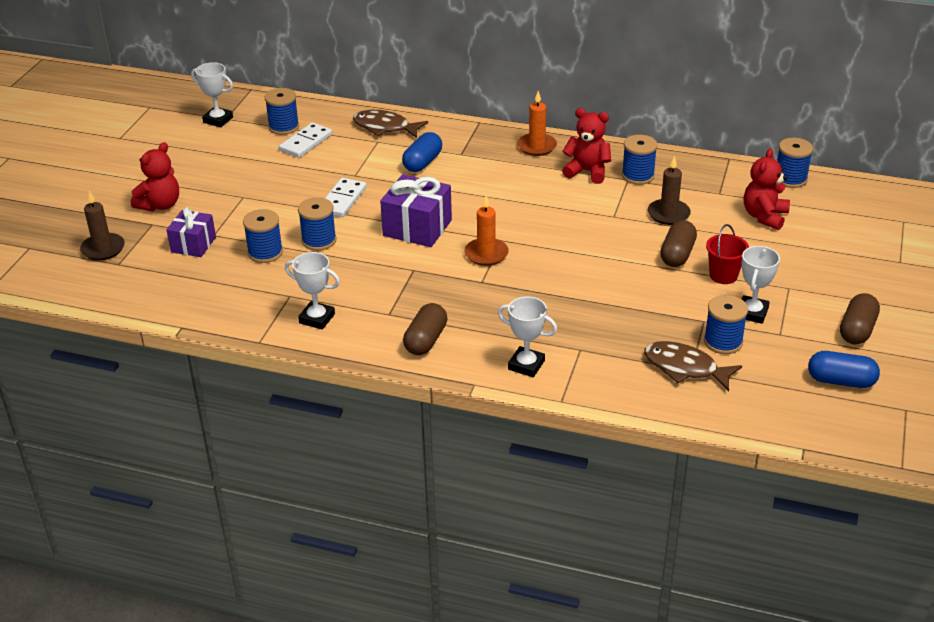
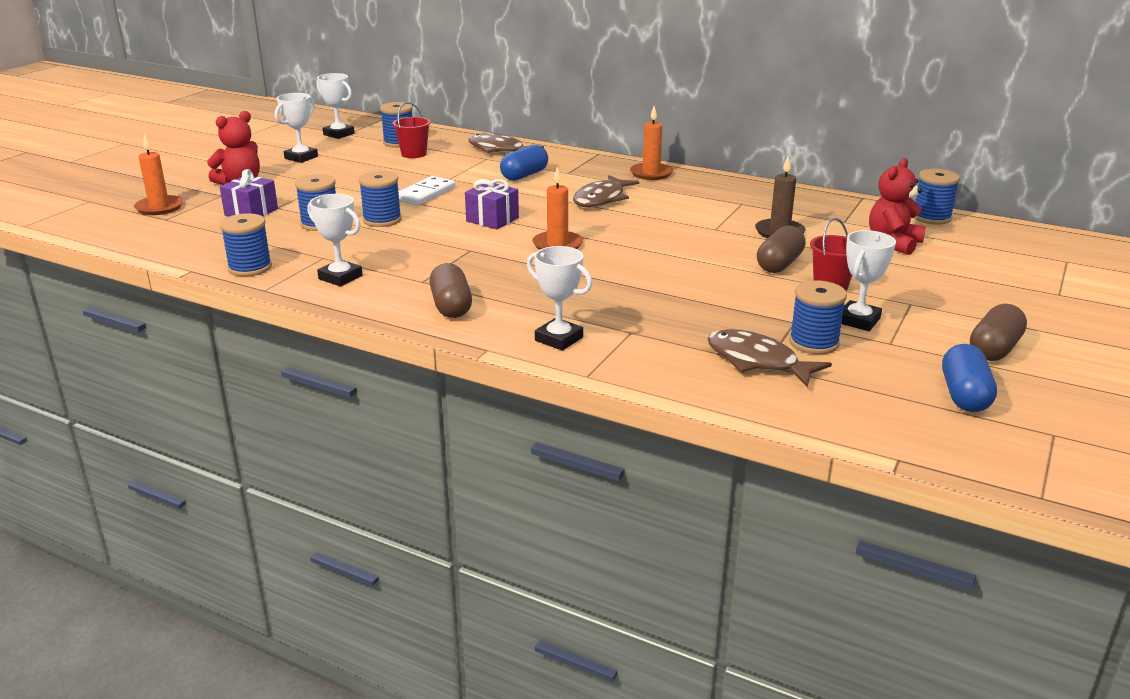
camera: 10 degrees right, 10 degrees down
brown candle [80,191,125,261] -> orange candle [134,134,183,215]
white domino [279,123,332,158] -> red bucket [393,102,431,158]
purple gift [380,174,452,247] -> purple gift [465,179,519,230], size x0.65
brown capsule [403,303,447,355] -> brown capsule turned 45 degrees counterclockwise [429,263,472,318]
red teddy bear [562,108,611,184] -> none
blue spool [622,135,658,185] -> blue spool moved to [220,213,272,277]
blue capsule [808,351,880,388] -> blue capsule turned 75 degrees clockwise [942,344,997,412]
none -> white trophy [275,93,318,163]
none -> brown fish [573,175,639,208]

